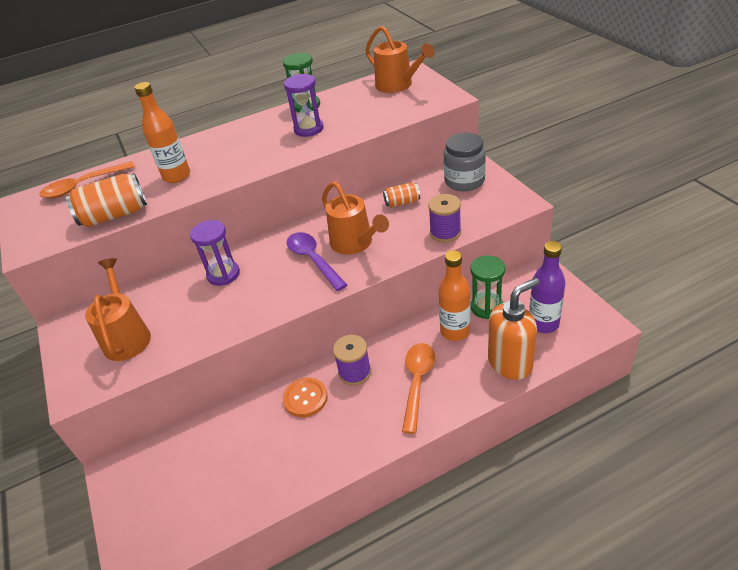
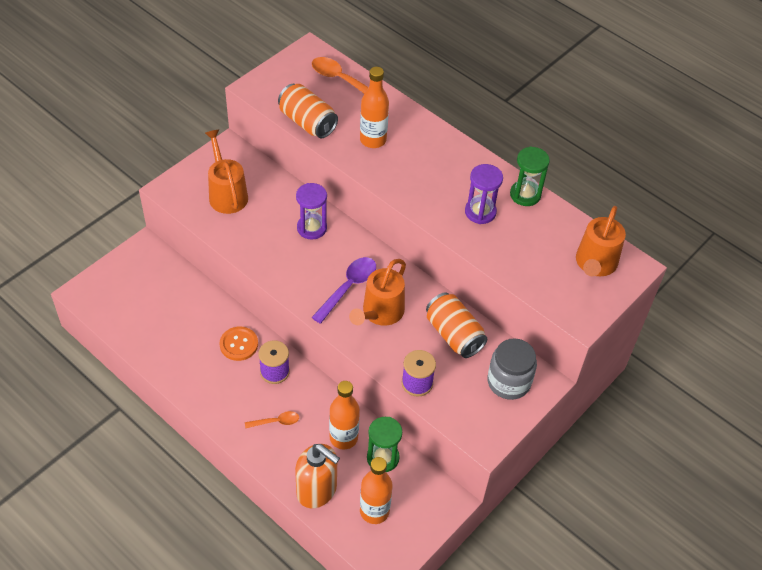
camera: 60 degrees right, 10 degrees up
orange watering can [85,258,151,361] -> orange watering can turned 75 degrees counterclockwise [205,129,248,214]
orange can [383,183,420,207] -> orange can [426,292,487,358], size x1.76
orange spoon [402,343,435,434] -> orange spoon [245,411,299,428], size x0.58
purple bottle [529,241,566,333] -> orange bottle [360,457,393,524]

